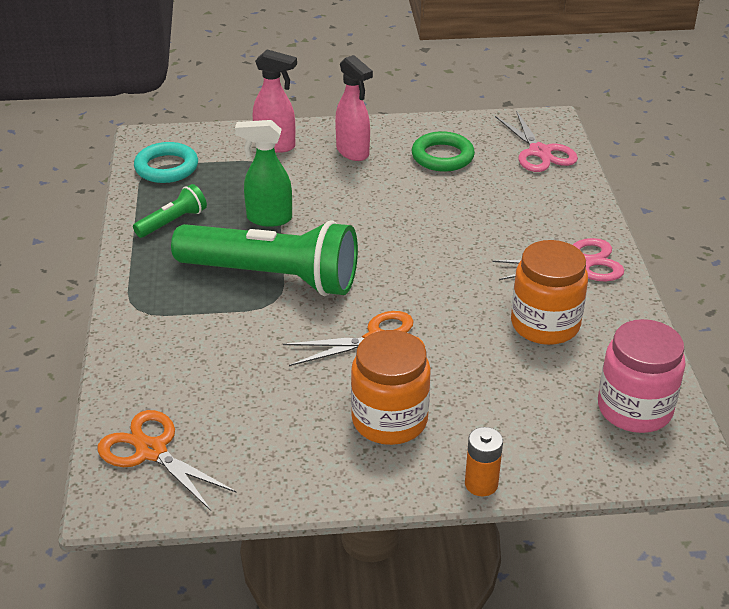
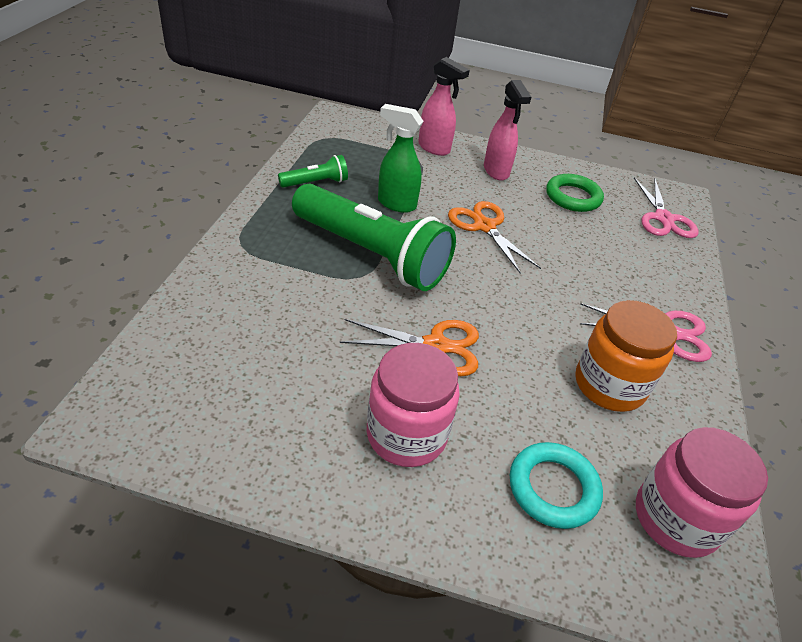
camera: 15 degrees right, 5 degrees up
orange scissors [98,410,237,511] -> orange scissors moved to [448,201,541,274]
turquoise ring [134,142,198,183] -> turquoise ring moved to [510,442,603,529]
orange jar [351,330,431,445] -> pink jar [367,343,460,467]
orange battery [465,427,503,496] -> none

